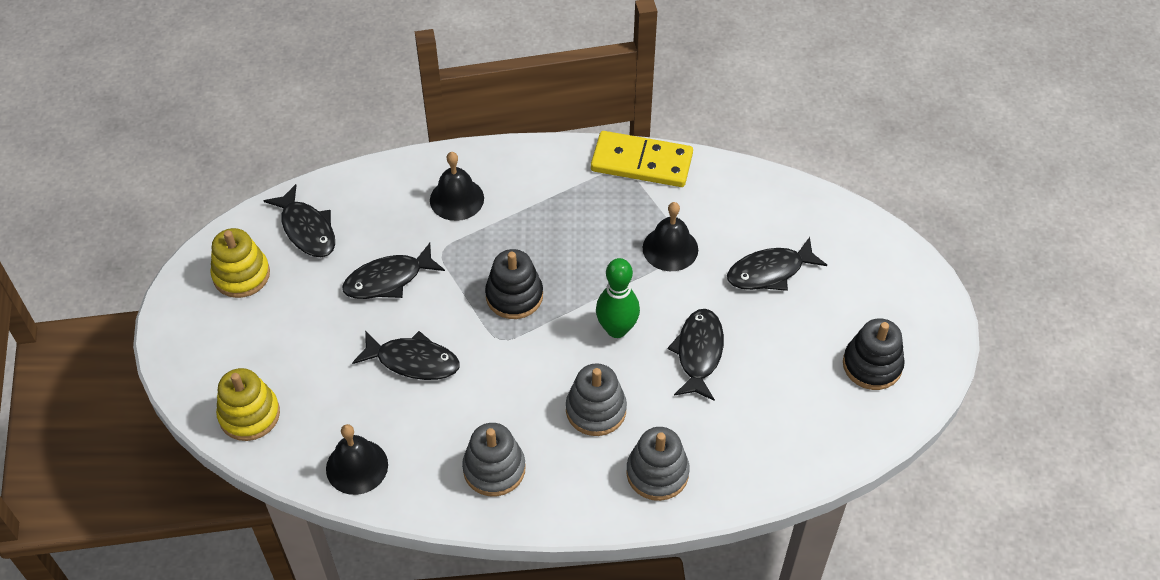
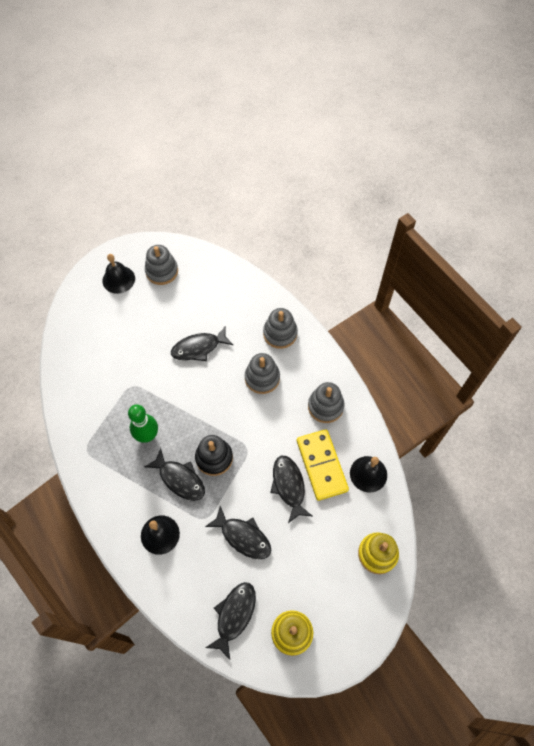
camera: 120 degrees left, 10 degrees up
yellow domino [591,131,693,187] -> yellow domino moved to [297,429,349,501]
green bowling pin [596,258,640,338] -> green bowling pin moved to [128,404,158,443]
black bell [643,202,698,271] -> black bell moved to [102,254,135,294]
black fish [727,237,827,291] -> black fish moved to [144,448,205,501]
black stacking toy [843,318,905,390] -> grey stacking toy [145,245,178,285]

